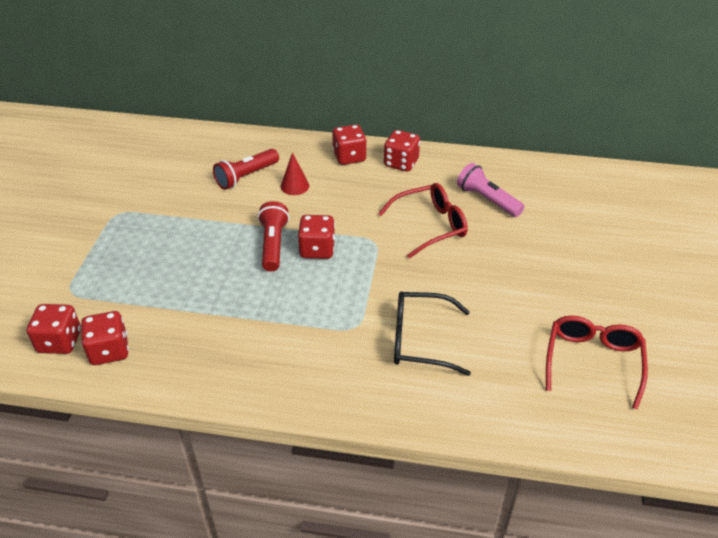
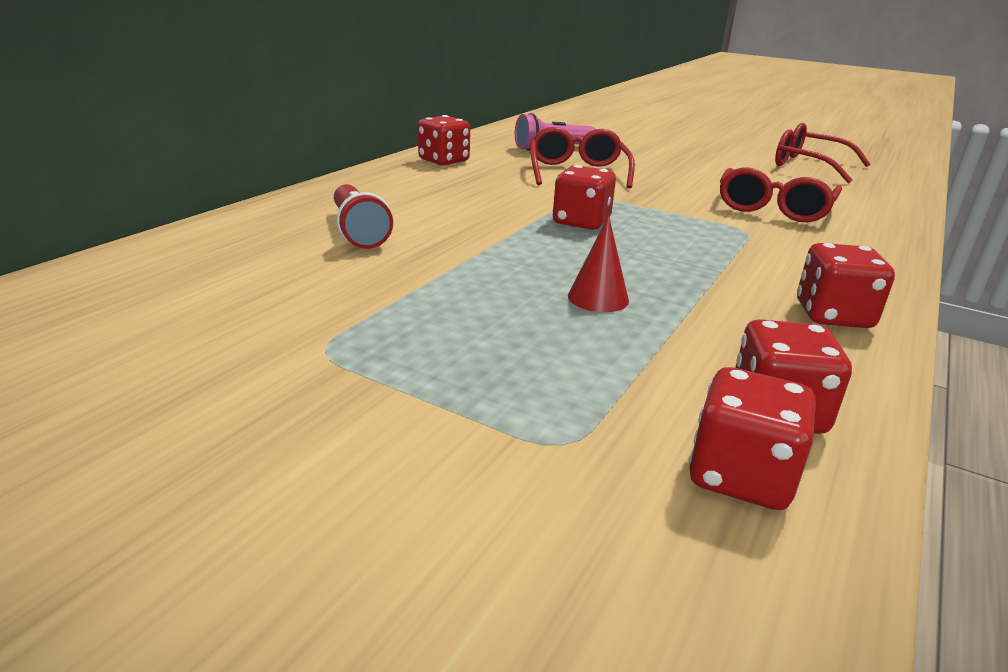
camera: 70 degrees left, 15 degrees down
red flashlight [258,201,289,272] -> none
red cone [280,152,309,195] -> red cone moved to [568,215,629,312]
red dice [332,125,367,165] -> red dice moved to [797,243,895,328]
black glasses [394,291,471,376] -> red glasses [720,167,842,222]

